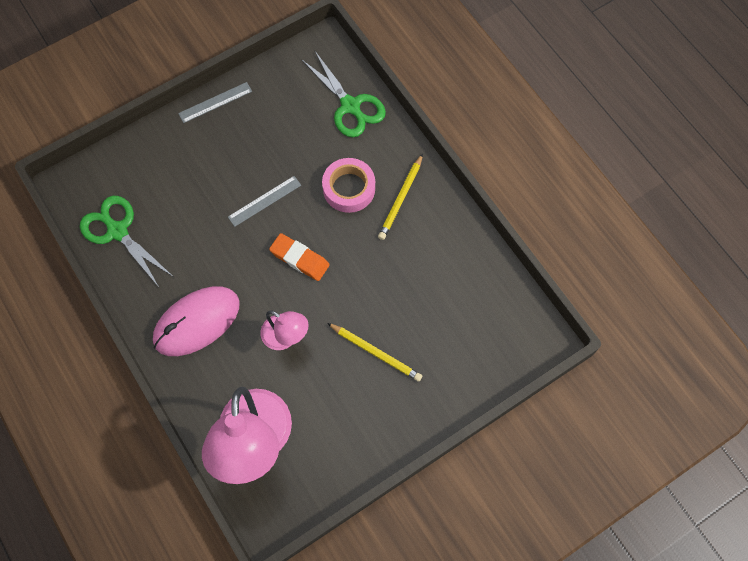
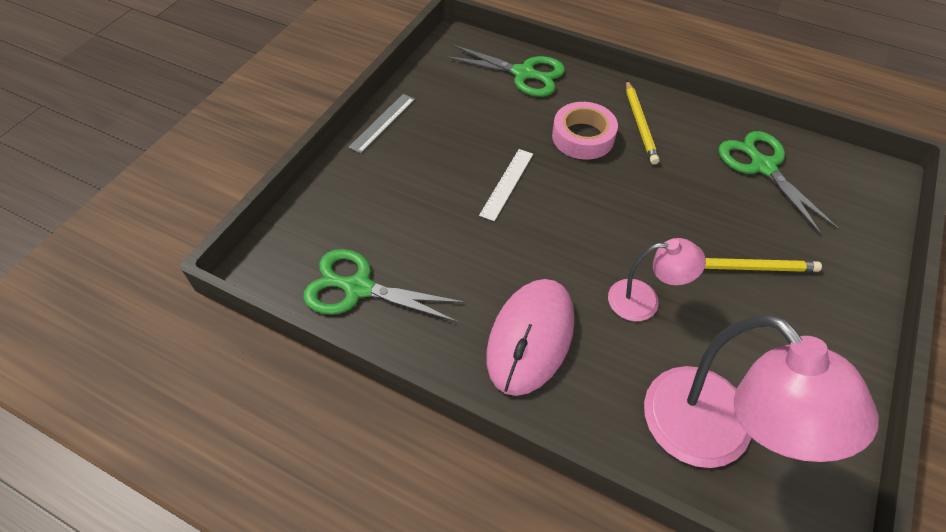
camera: 30 degrees left, 15 degrees down
grey ruler [228,176,301,227] -> white ruler [479,149,533,221]
orange eraser [269,233,330,281] -> none
none -> green scissors [719,131,839,236]

